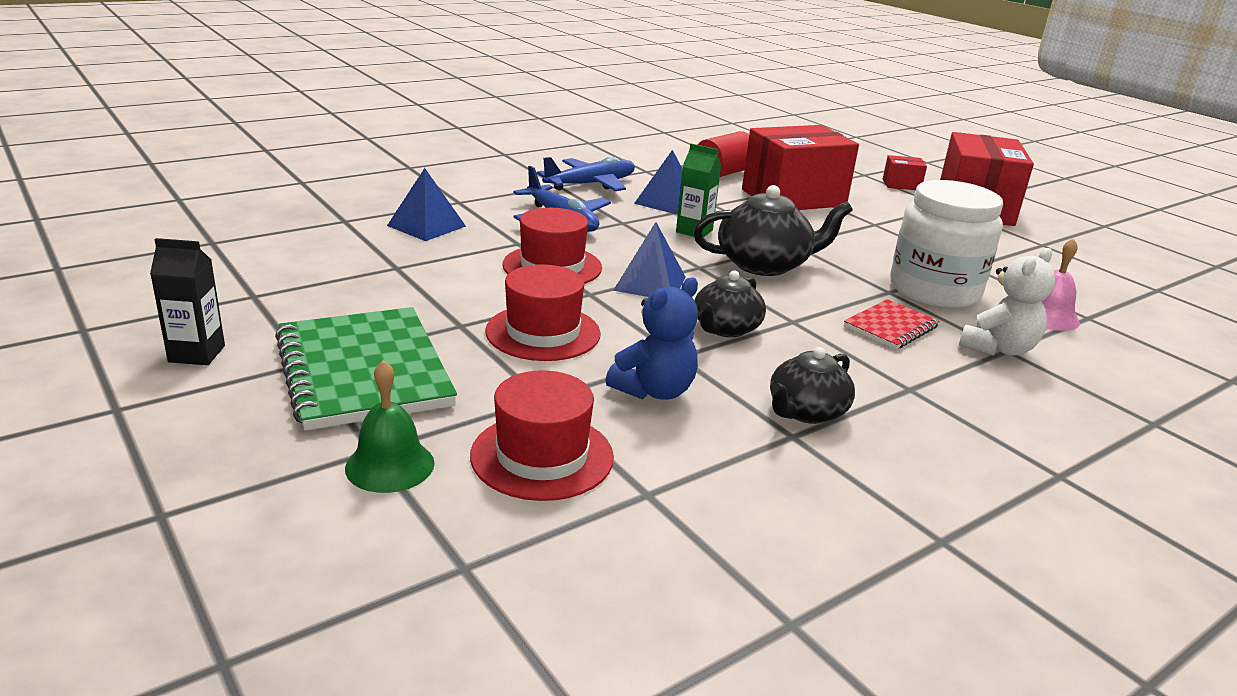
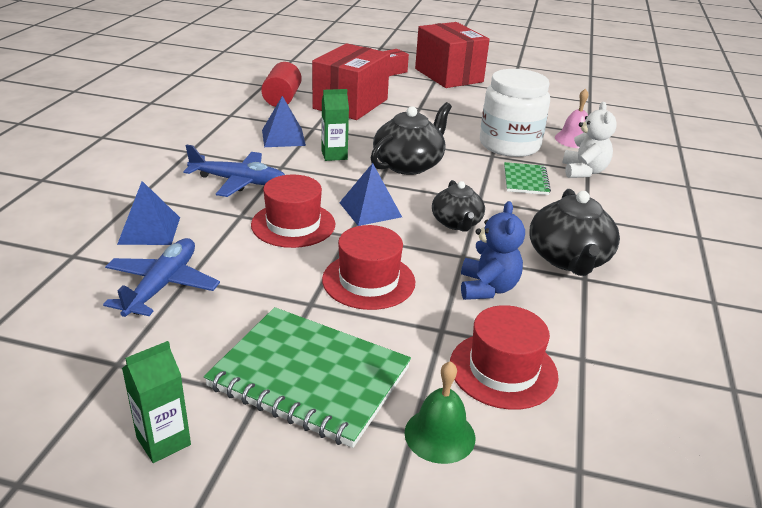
camera: 40 degrees left, 5 degrees up
black carton [150,238,225,365] -> green carton [122,341,191,463]
blue plane [537,157,635,191] -> blue plane moved to [103,238,220,317]
black teapot [770,347,855,424] -> black teapot [529,189,620,276], size x1.54
red notebook [844,299,939,349] -> green notebook [504,162,551,195]

